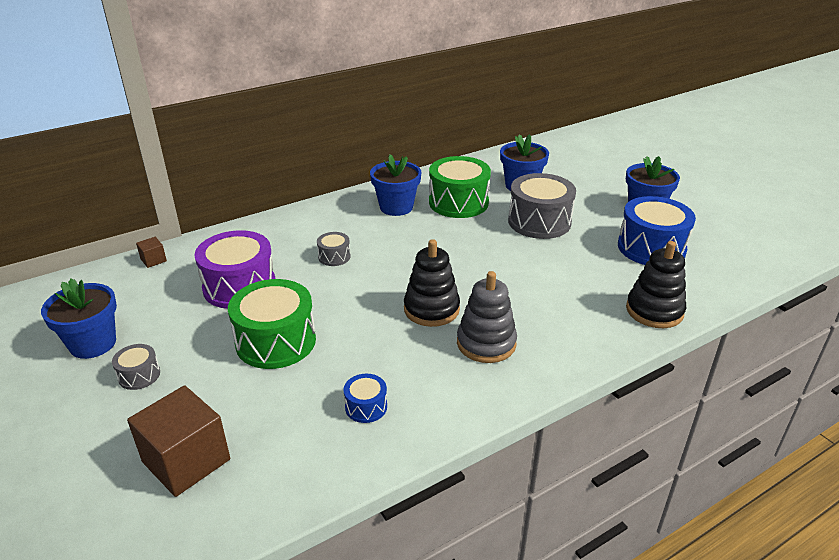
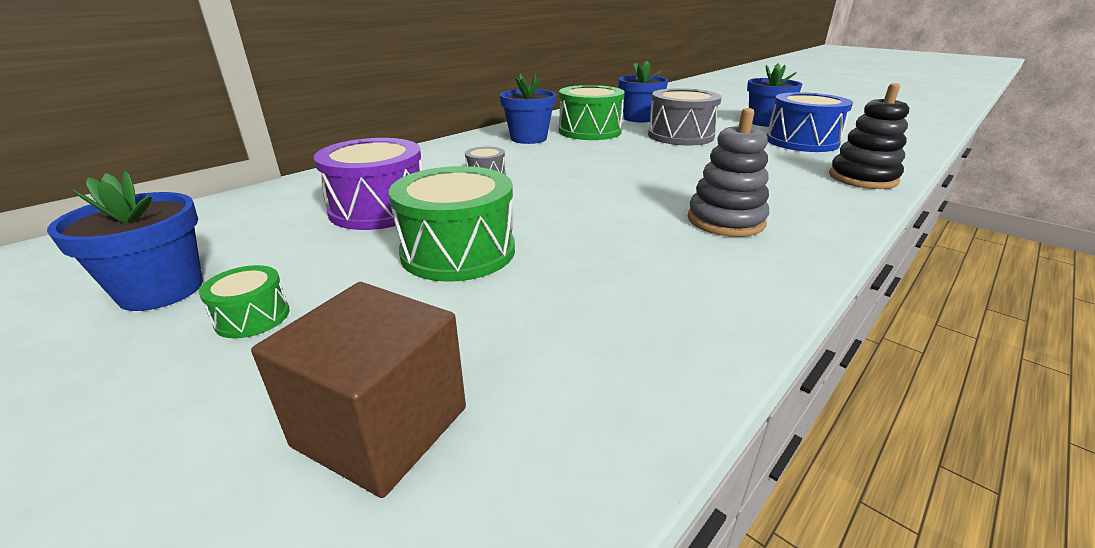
camera: 15 degrees left, 5 degrees down
grey drum [112,344,160,390] -> green drum [199,265,289,338]
brown cube [136,237,167,268] -> none
blue drum [344,374,387,423] -> none
black stacking toy [404,239,460,327] -> none

